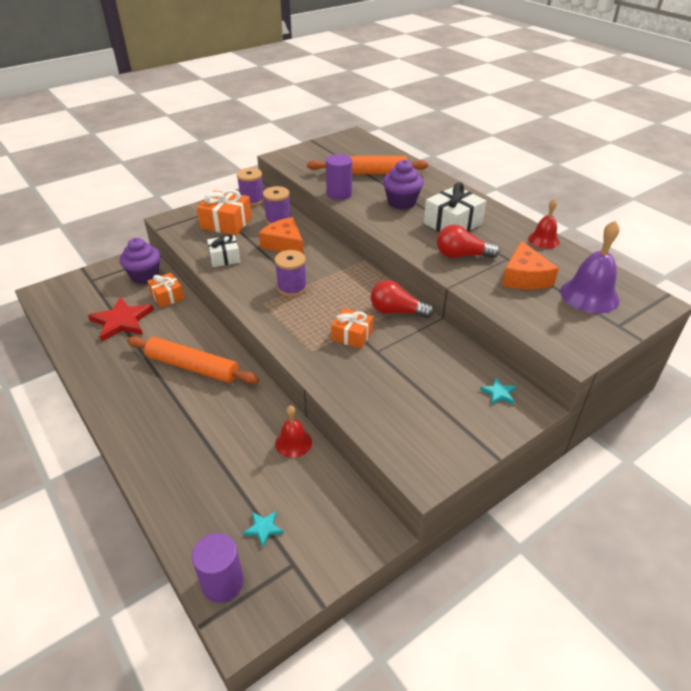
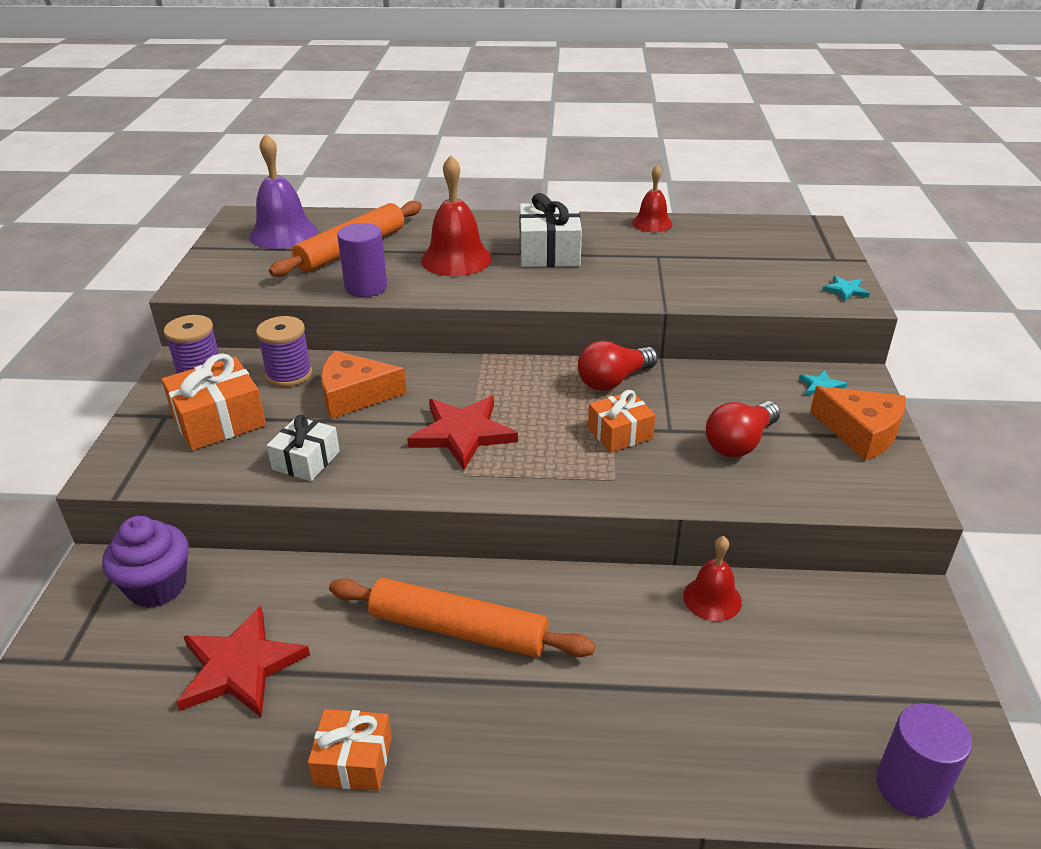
camera: 50 degrees left, 5 degrees down
orange rolling pin [127,336,259,384] -> orange rolling pin turned 45 degrees clockwise [329,578,595,657]
orange gift [147,273,185,308] -> orange gift moved to [308,709,392,791]
turquoise star [243,511,284,547] -> turquoise star moved to [822,276,870,302]
purple spool [275,250,307,297] -> red star [407,396,518,470]
purple cupcake [383,160,423,209] -> red bell [421,155,492,276]
red light bulb [437,225,500,258] -> red light bulb moved to [706,401,780,457]
orange cheese [502,241,559,289] -> orange cheese moved to [810,386,906,461]
purple bell [560,221,620,314] -> purple bell moved to [249,134,318,249]

